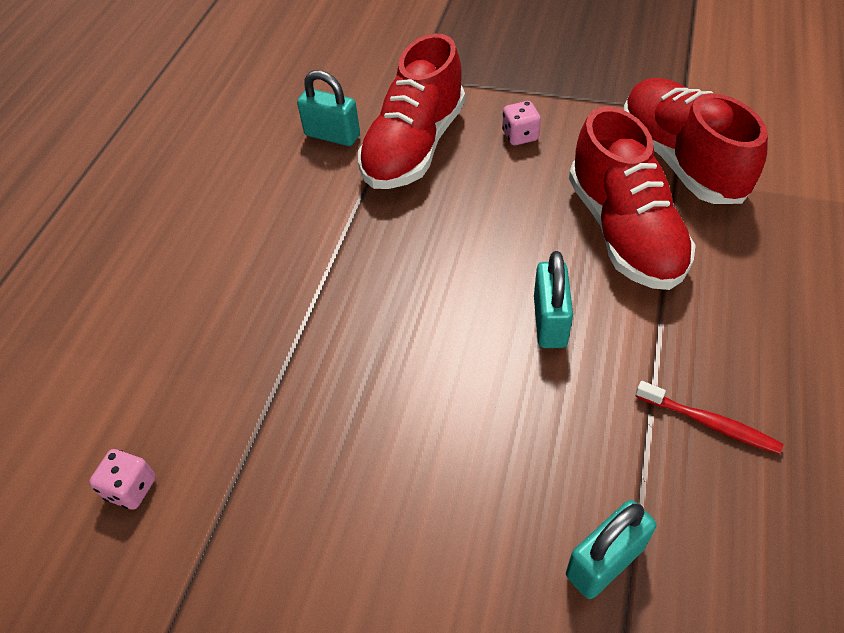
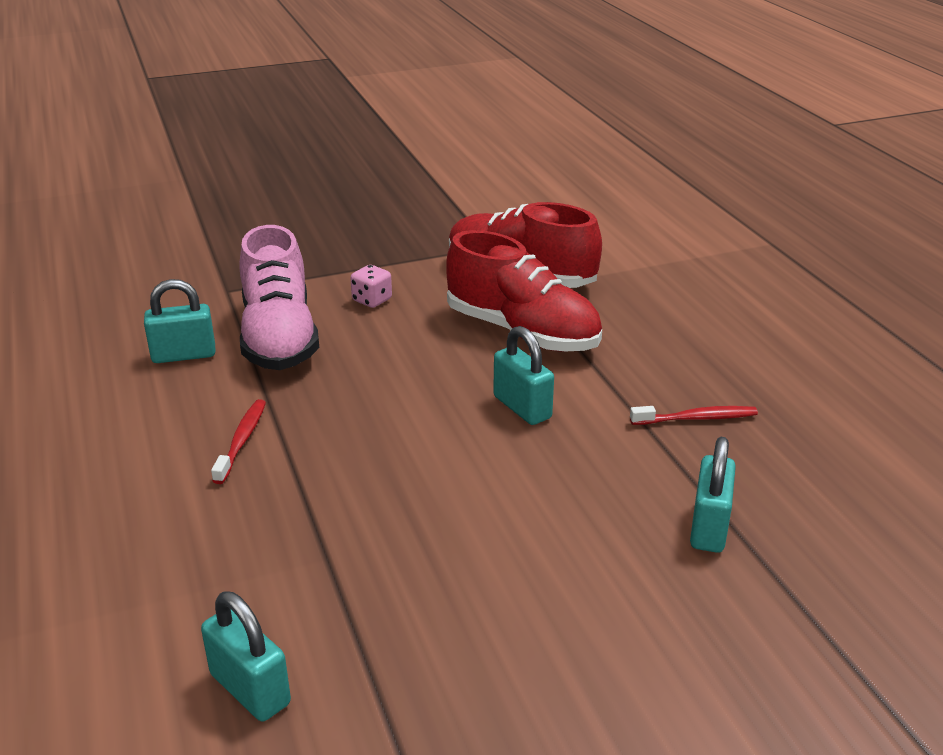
camera: 40 degrees left, 20 degrees down
pink dice [89,449,156,510] -> turquoise padlock [201,591,291,721]
red shoe [358,34,465,189] -> pink shoe [240,225,319,370]
none -> red toothbrush [211,399,266,484]

